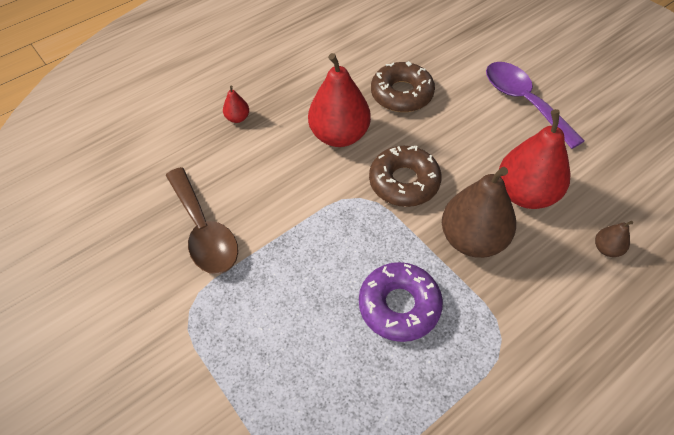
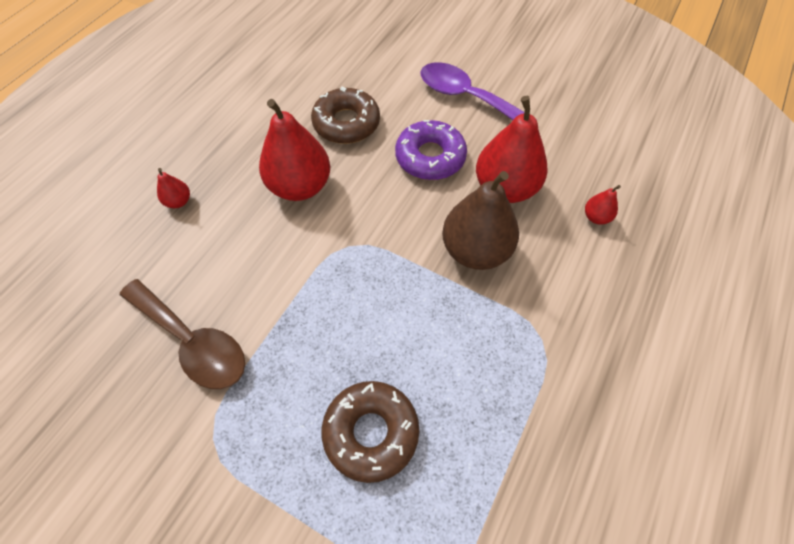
camera: 25 degrees left, 5 degrees up
purple donut [359,262,443,342] -> purple donut moved to [395,120,467,180]
brown donut [369,146,441,207] -> brown donut moved to [322,381,419,483]
brown pear [595,221,633,257] -> red pear [585,185,621,225]

